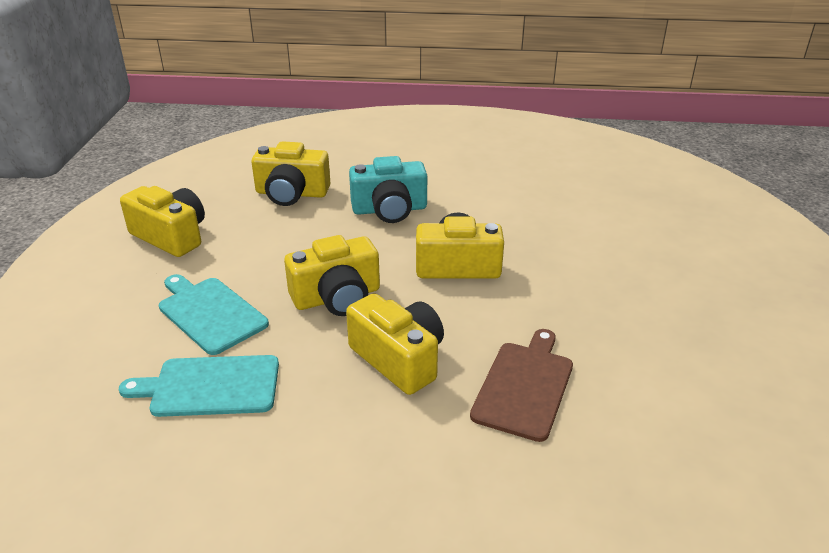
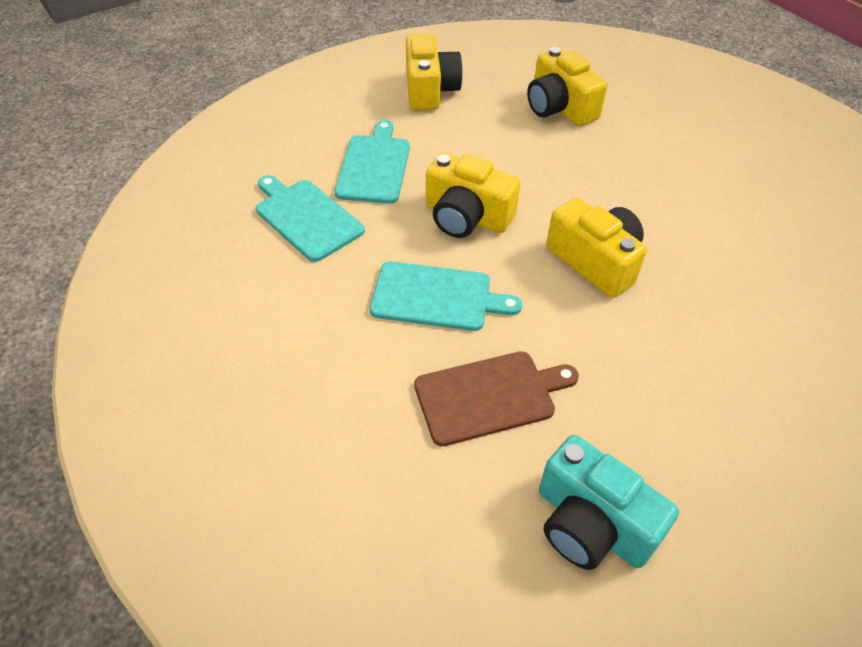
camera: 50 degrees right, 15 degrees up
yellow camera [346,293,444,395] -> turquoise cutting board [370,261,522,331]
turquoise camera [349,156,427,223] -> turquoise camera moved to [539,435,679,570]

